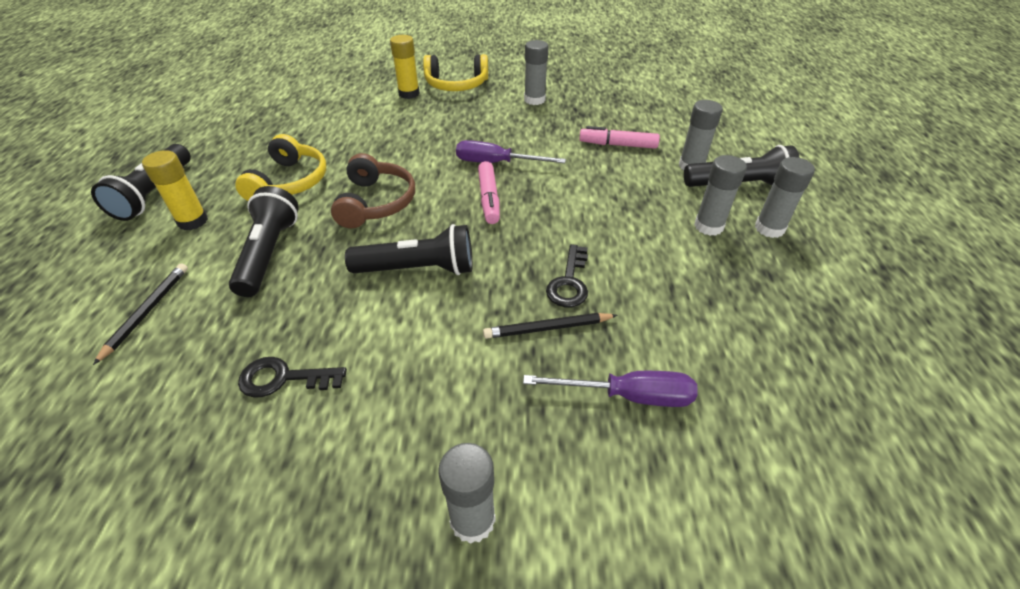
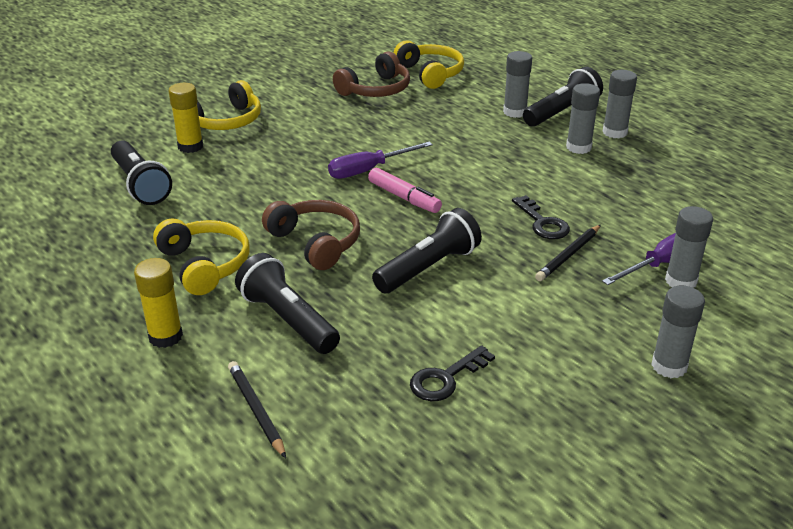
camera: 40 degrees left, 10 degrees down
black flashlight [91,144,191,221] -> black flashlight moved to [111,140,172,205]
grey glue stick [524,40,548,105] -> grey glue stick moved to [665,206,713,288]
pink marker [579,126,660,149] -> none
none -> brown headphones [333,51,410,97]
none -> yellow headphones [394,40,464,89]

